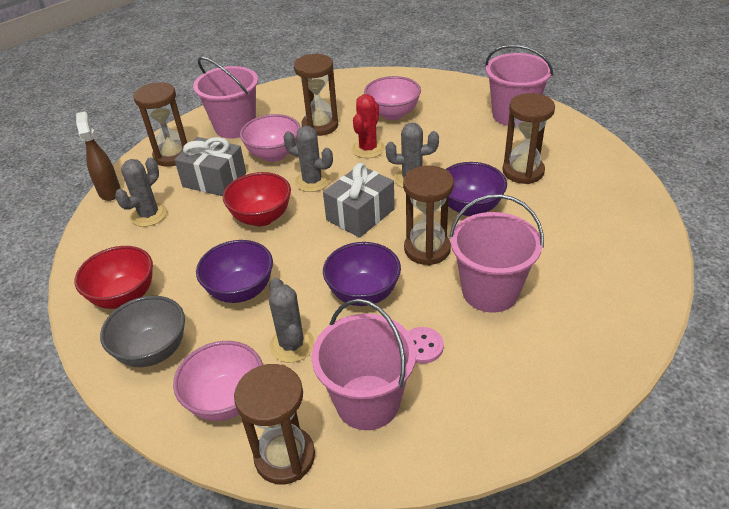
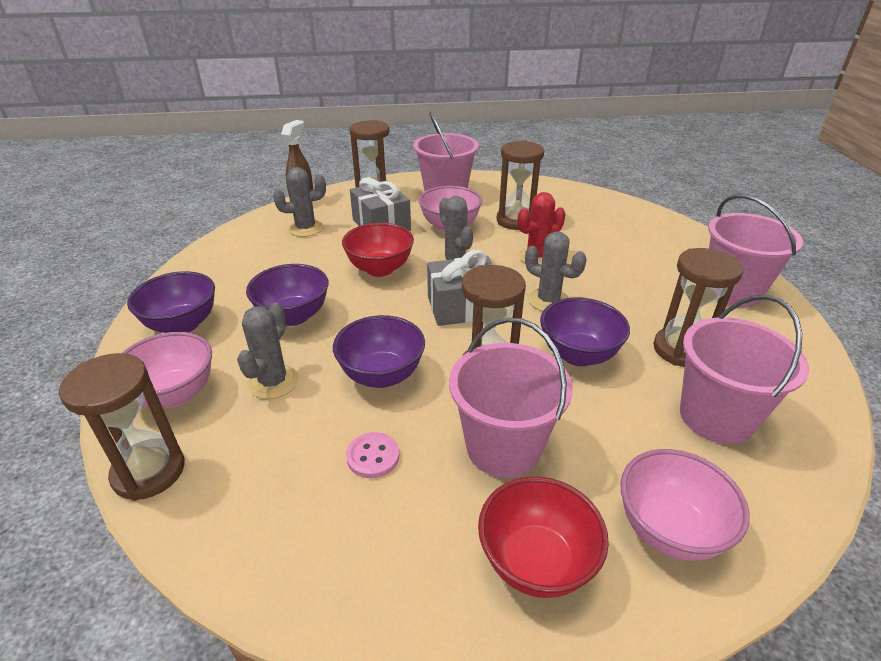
camera: 35 degrees right, 5 degrees down
red bowl [75,246,153,309] -> red bowl moved to [478,477,609,598]
grey bowl [100,296,185,367] -> purple bowl [127,271,215,333]
pink bucket [312,299,416,430] -> pink bucket moved to [680,295,809,444]
pink bowl [364,76,421,120] -> pink bowl moved to [620,449,750,561]

